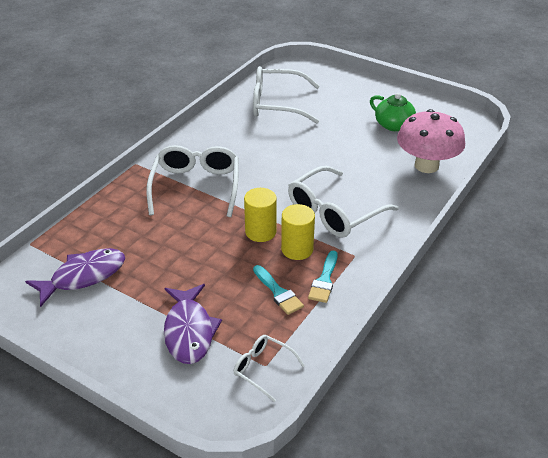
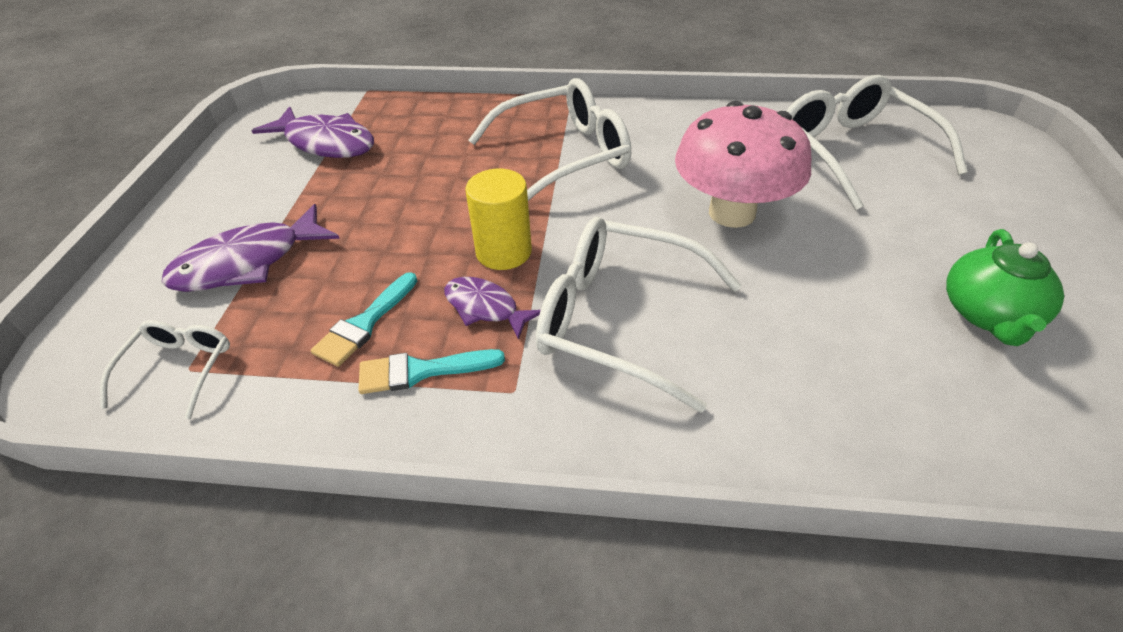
camera: 65 degrees right, 5 degrees up
yellow cylinder [281,204,315,260] -> purple fish [444,277,541,340]
pink mushroom [397,109,465,173] -> pink mushroom moved to [675,101,811,228]

